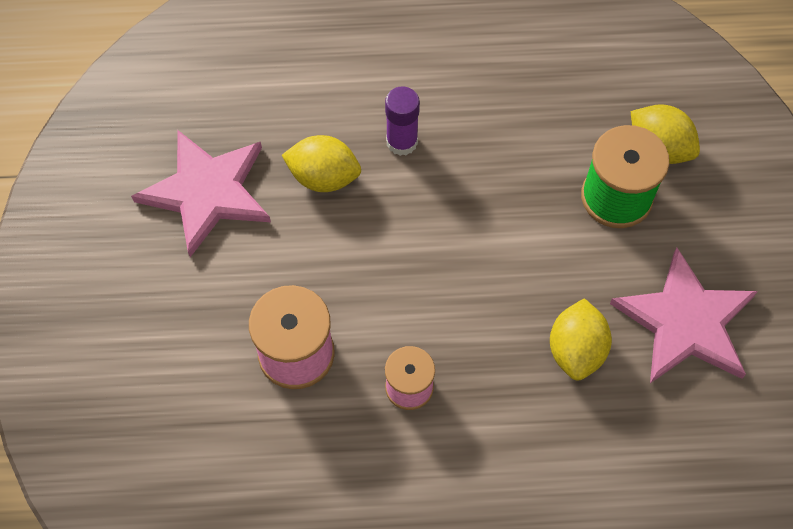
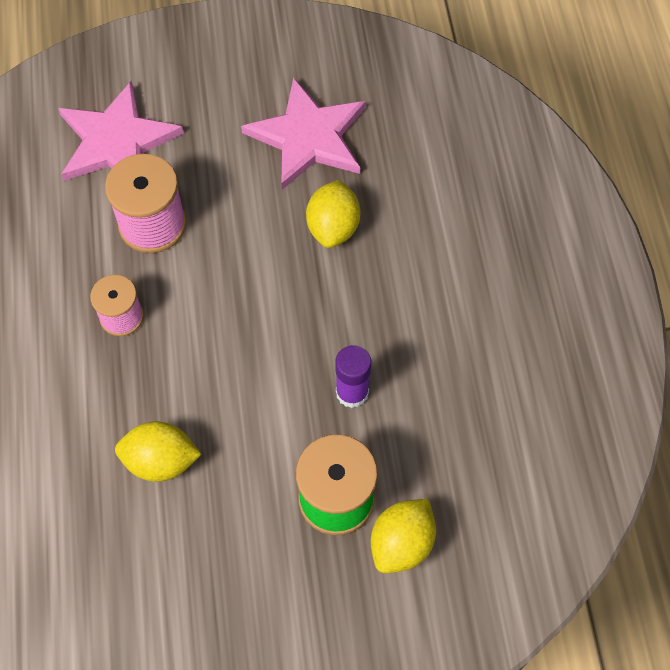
camera: 85 degrees right, 0 degrees up
purple glue stick [385,86,420,156] -> purple glue stick moved to [335,345,371,408]
pink star [610,247,758,383] -> pink star moved to [58,80,184,181]

